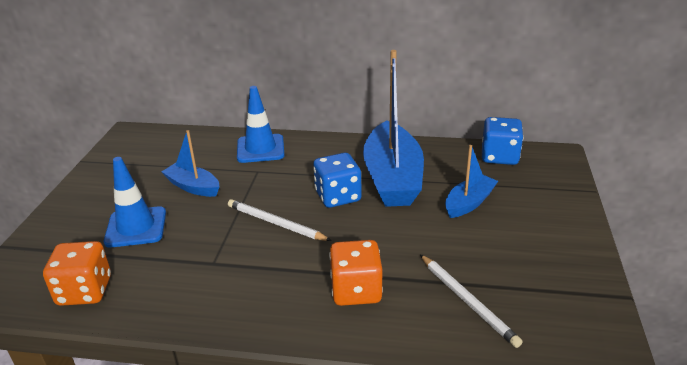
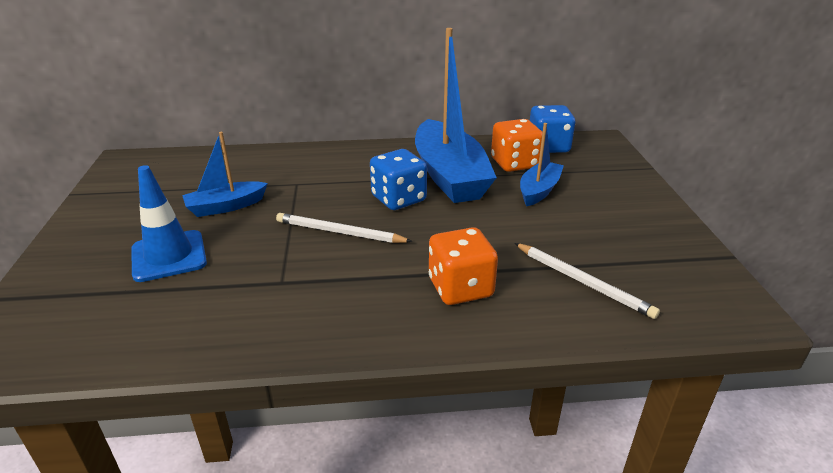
camera: 15 degrees left, 0 degrees up
orange dice [43,241,111,306] -> orange dice moved to [491,119,542,172]
blue boat [162,130,219,197] -> blue boat turned 45 degrees counterclockwise [182,132,268,217]
blue traffic cone [237,86,285,163] -> none

